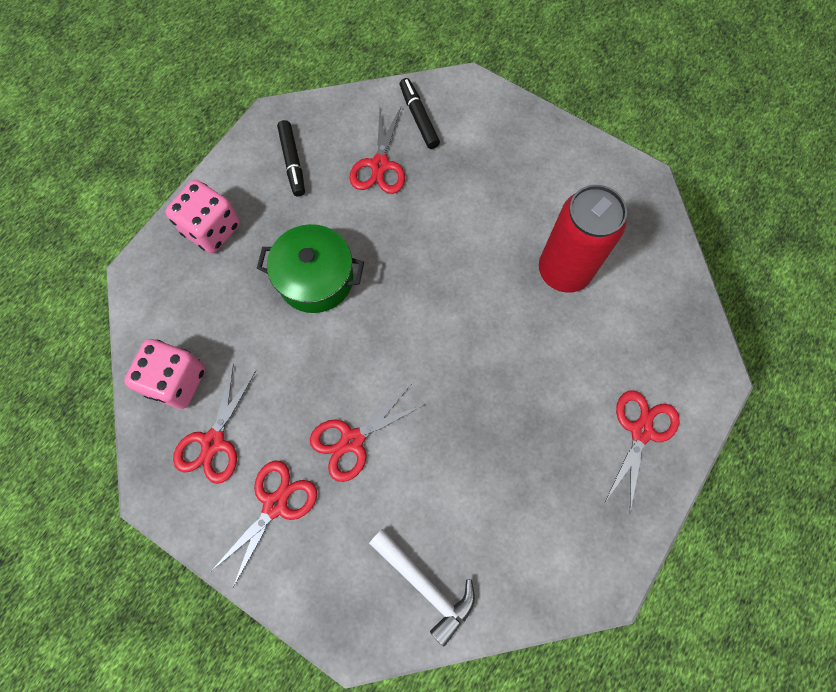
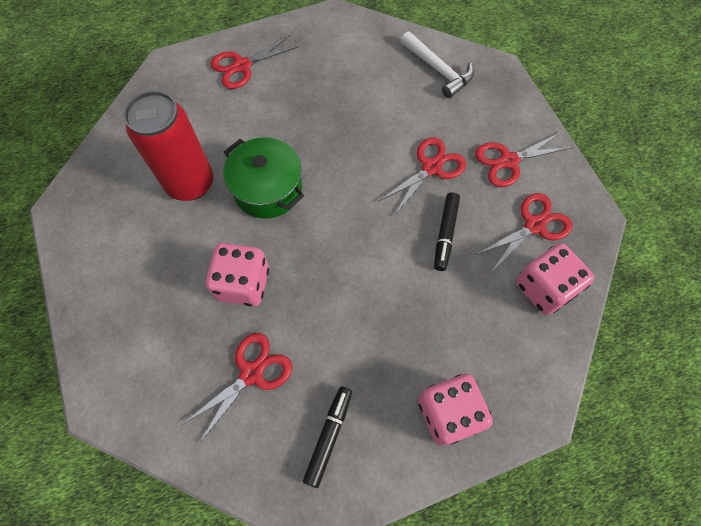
camera: 145 degrees left, 5 degrees down
green pot [257,224,364,313] -> green pot moved to [223,137,304,218]
red scissors [310,385,426,482] -> red scissors turned 45 degrees counterclockwise [378,137,466,216]
white hammer [369,529,475,646] -> white hammer turned 150 degrees clockwise [401,31,474,98]
black marker [400,78,440,149] -> black marker moved to [434,192,460,271]
none -> pink dice [206,243,269,306]

